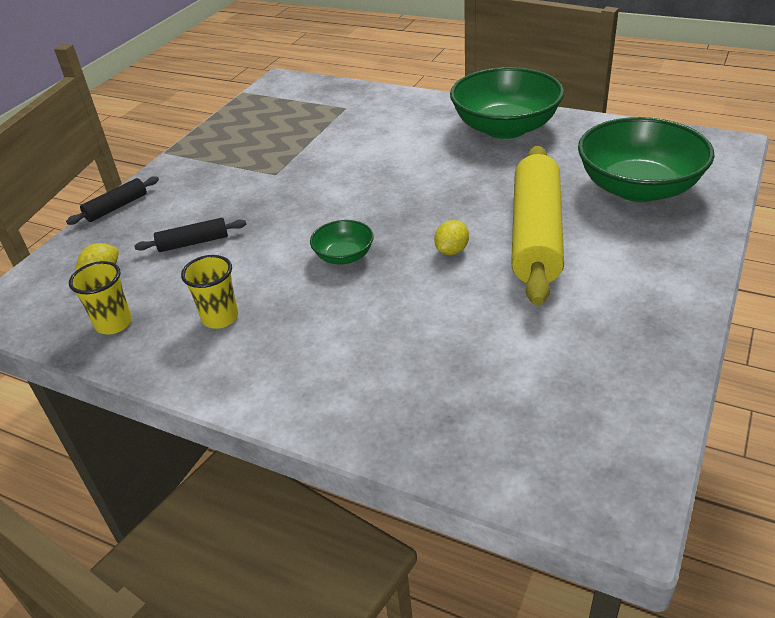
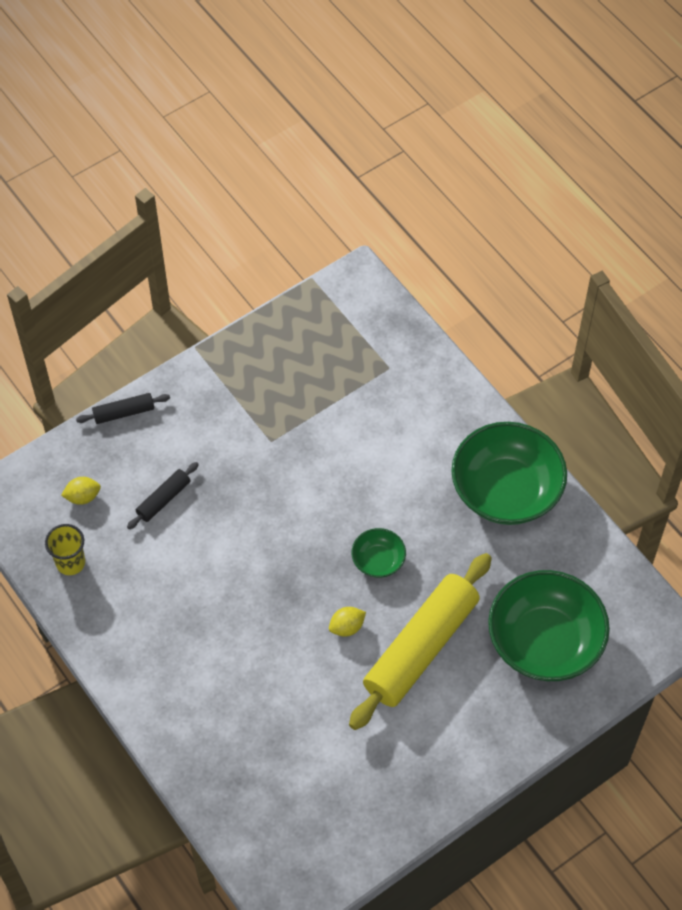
camera: 25 degrees right, 20 degrees up
black rolling pin [134,218,246,252] -> black rolling pin turned 60 degrees counterclockwise [127,462,199,529]
yellow cup [181,255,238,329] -> none
green bowl [310,220,374,264] -> green bowl moved to [352,528,406,578]

